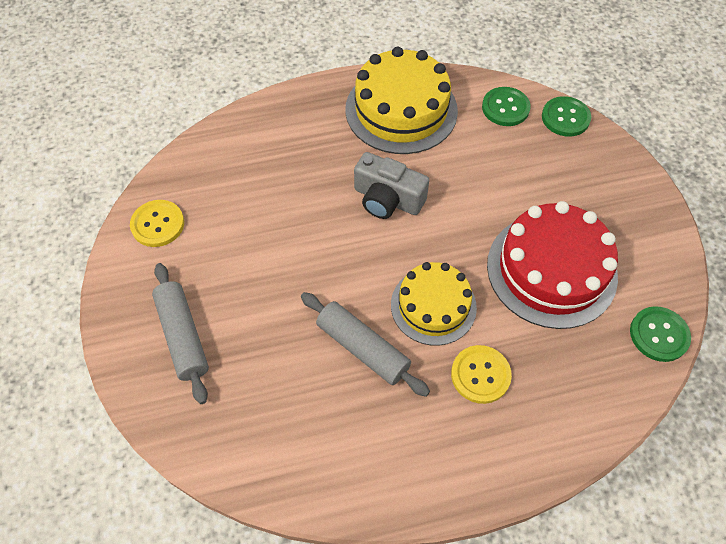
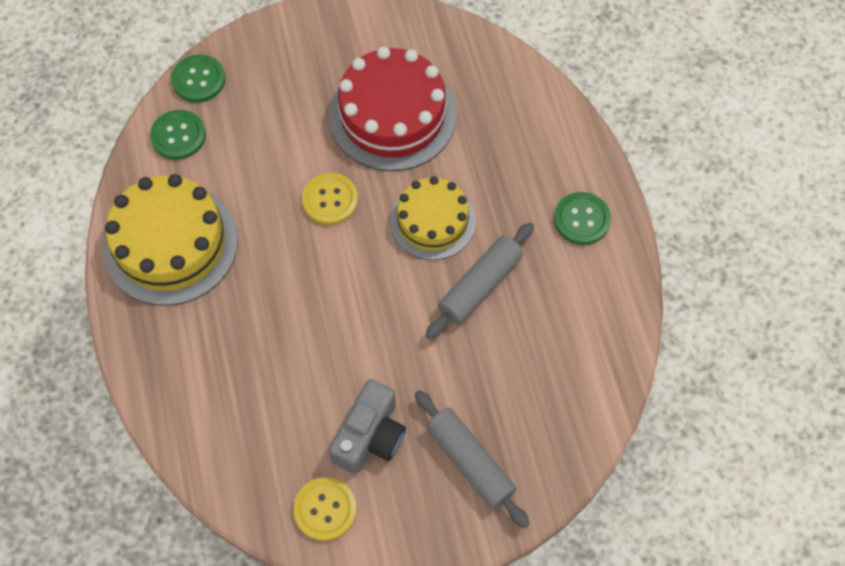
camera: 90 degrees left, 5 degrees up
grey rolling pin [152,263,209,404] -> grey rolling pin turned 75 degrees clockwise [415,390,529,528]
grey camera [354,152,429,219] -> grey camera moved to [329,379,406,474]
yellow button [451,345,512,404] -> yellow button moved to [302,173,358,225]
green button [630,306,691,362] -> green button moved to [554,192,611,245]

